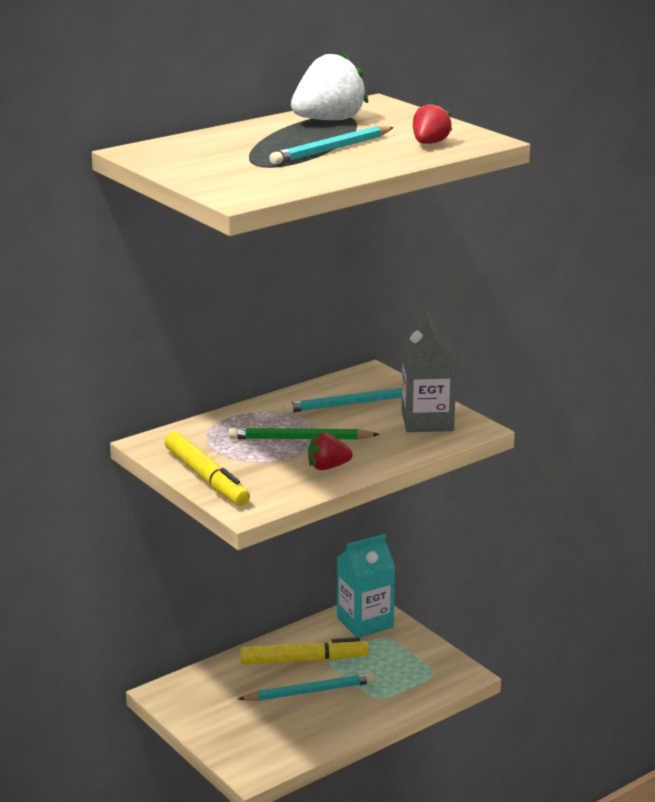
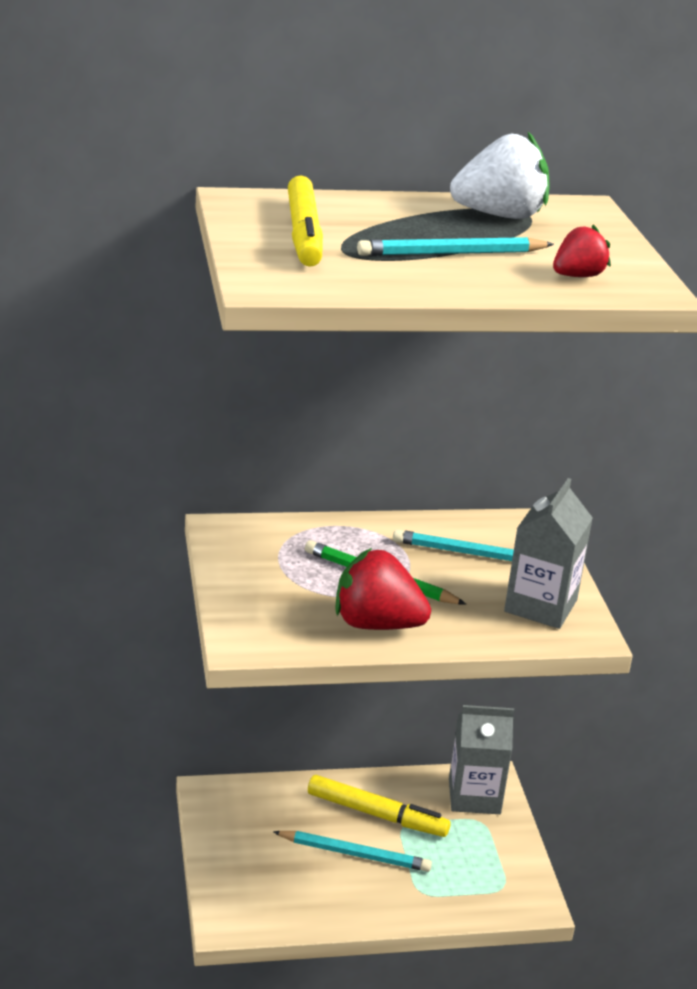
camera: 25 degrees right, 5 degrees up
yellow marker [165,432,250,506] -> yellow marker moved to [288,176,323,267]
red strawberry [308,432,353,470] -> red strawberry [335,548,431,630], size x1.76
turquoise carton [337,534,395,637] -> grey carton [449,705,514,814]

